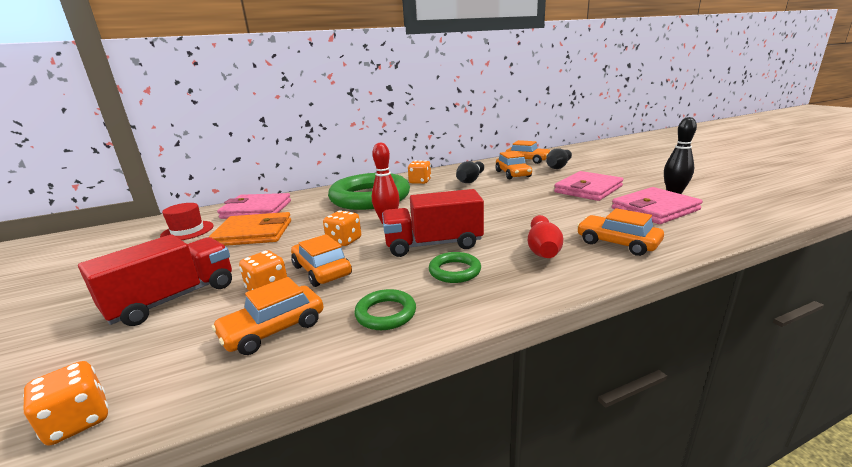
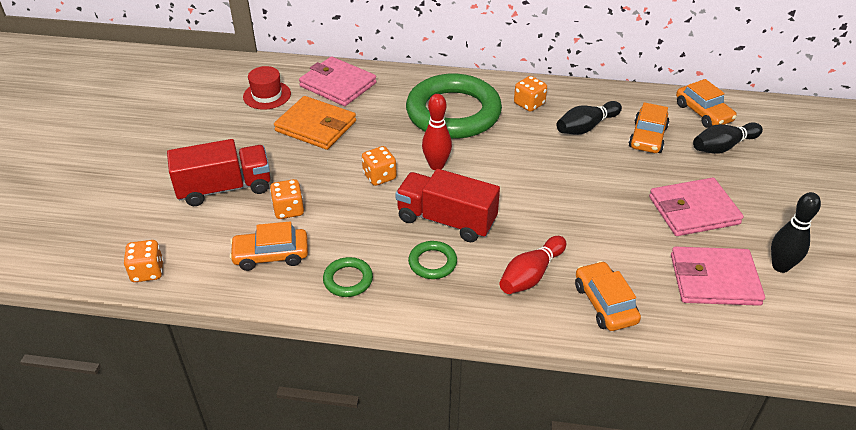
camera: 30 degrees right, 20 degrees up
orange car [291,234,352,287] -> none

